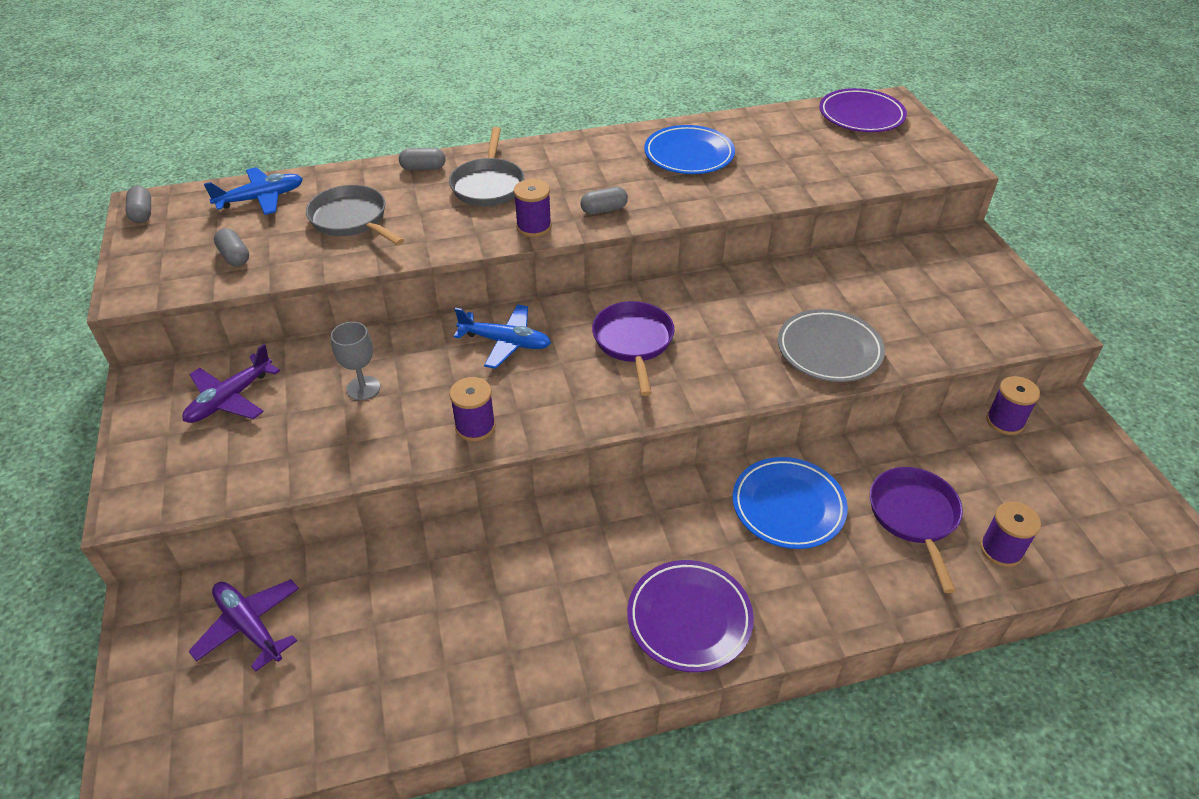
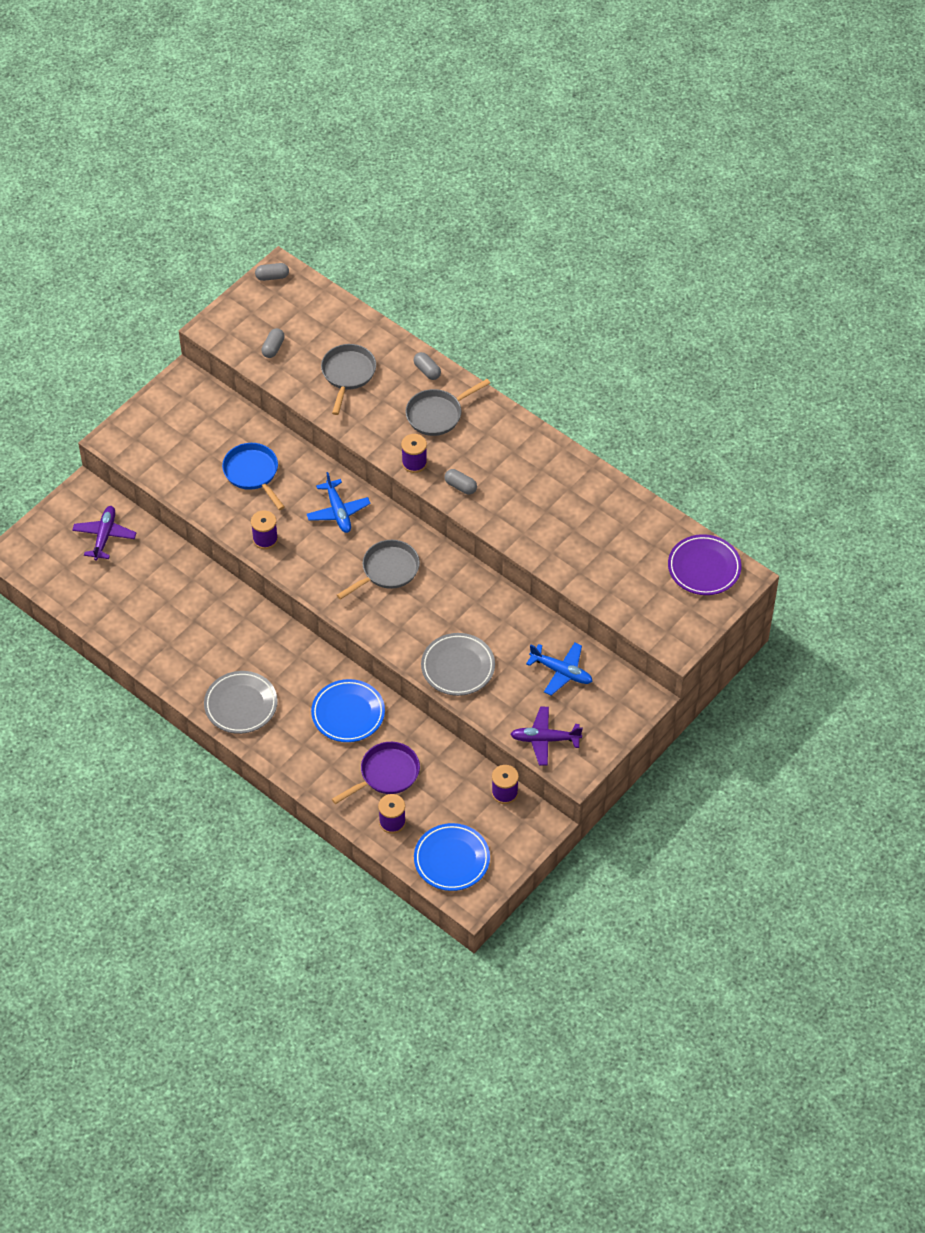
camera: 55 degrees right, 10 degrees up
grey capsule [125,186,151,223] -> grey capsule turned 45 degrees clockwise [255,263,289,281]
purple plane [182,344,280,423] -> purple plane moved to [510,706,583,766]
blue plane [204,167,303,215] -> blue plane moved to [526,643,593,696]
grey goblet [331,322,380,400] -> blue pan [222,443,284,510]
purple pan [592,301,675,396] -> grey pan [337,540,420,600]
purple plate [627,560,754,672] -> grey plate [204,671,278,734]
blue plate [644,125,735,174] -> blue plate moved to [414,823,490,891]

